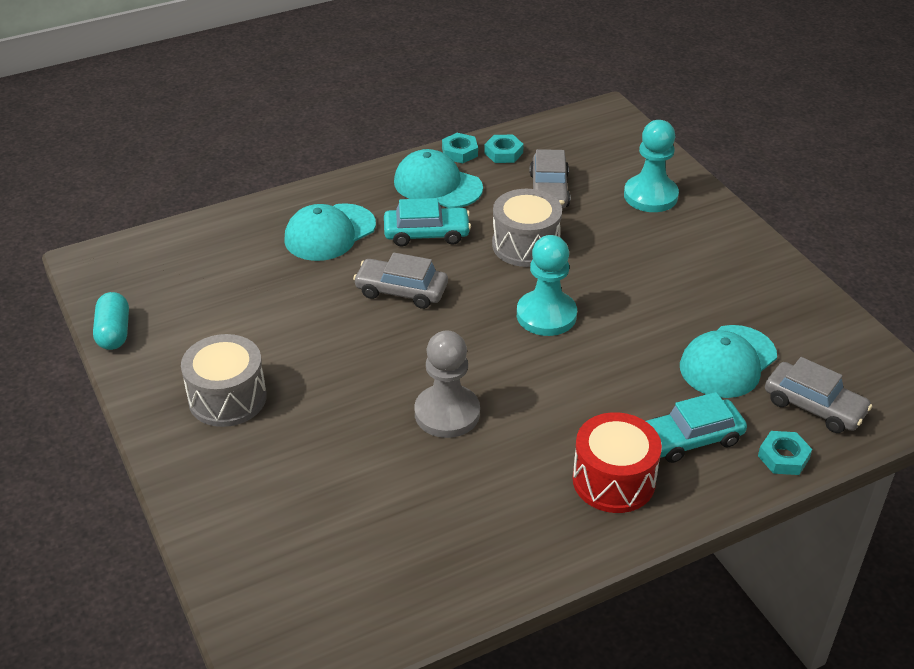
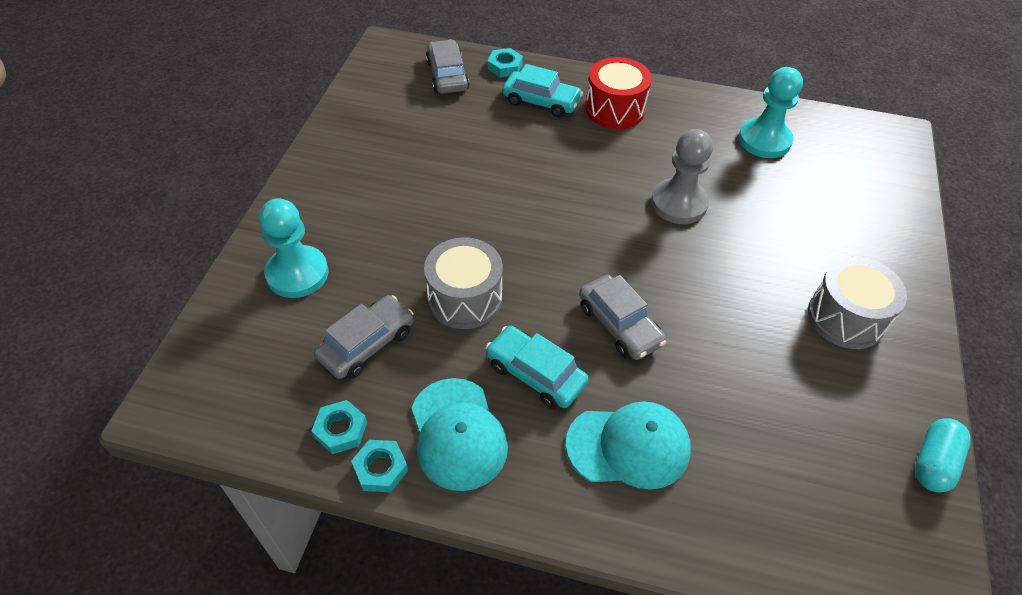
camera: 140 degrees left, 10 degrees up
turquoise pawn [517,235,577,336] -> turquoise pawn moved to [738,67,803,158]
turquoise cap [680,325,777,398] -> none

